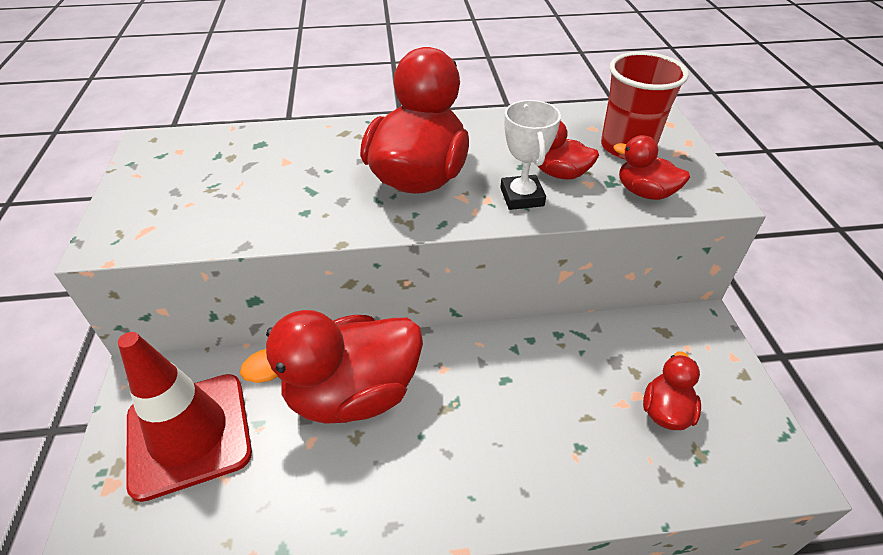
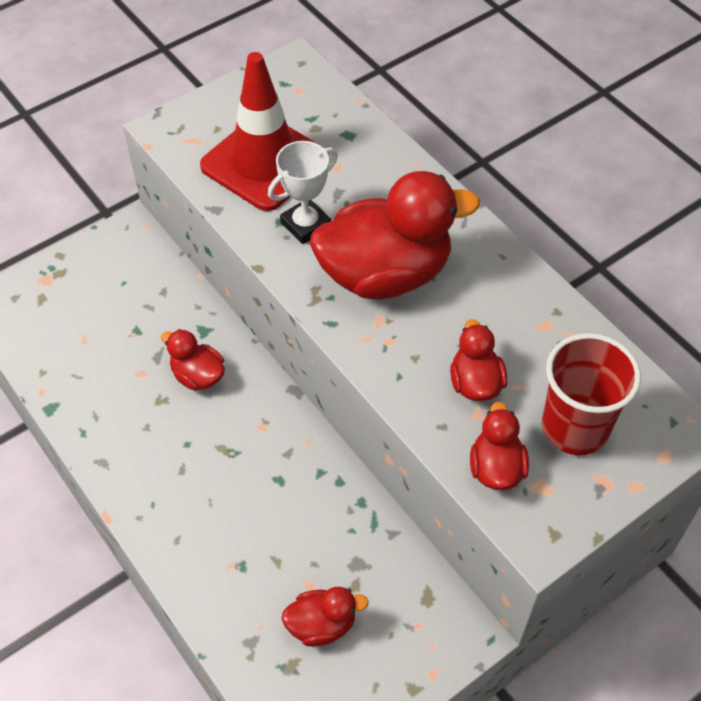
camera: 60 degrees right, 10 degrees up
red traffic cone [118,332,252,502] -> red traffic cone moved to [200,52,324,211]
red duck [240,310,423,424] -> red duck [161,329,225,391], size x0.48
white trophy [500,100,561,210] -> white trophy moved to [268,141,338,244]

